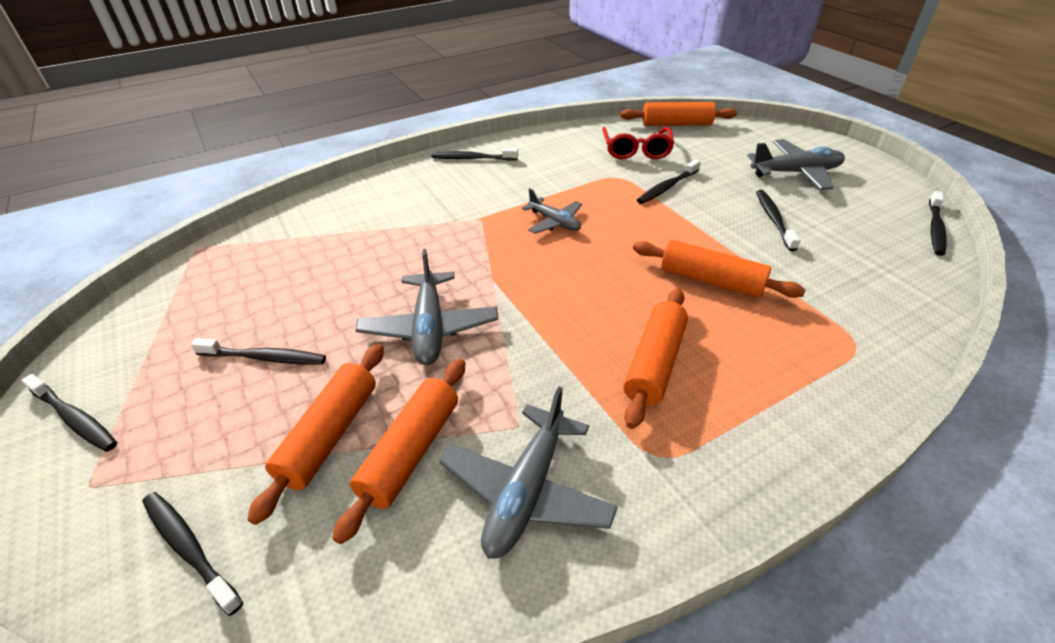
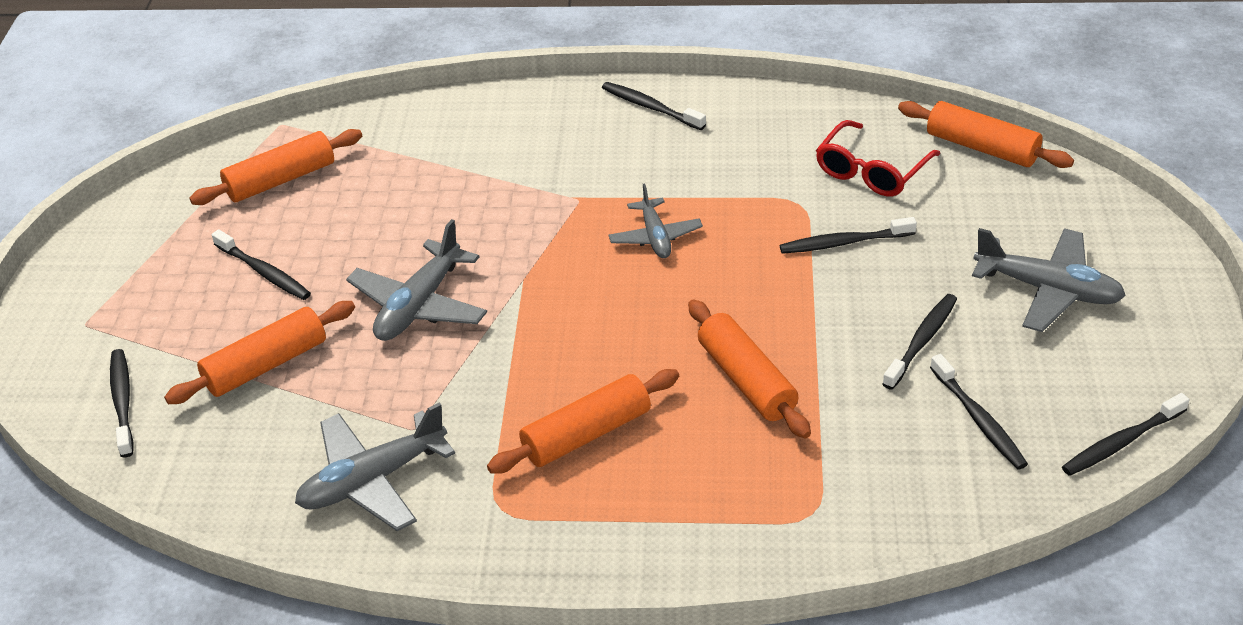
camera: 35 degrees right, 0 degrees up
black toothbrush [21,374,117,452] -> black toothbrush moved to [930,354,1028,470]
orange rolling pin [333,359,465,544] -> orange rolling pin moved to [189,129,362,205]

